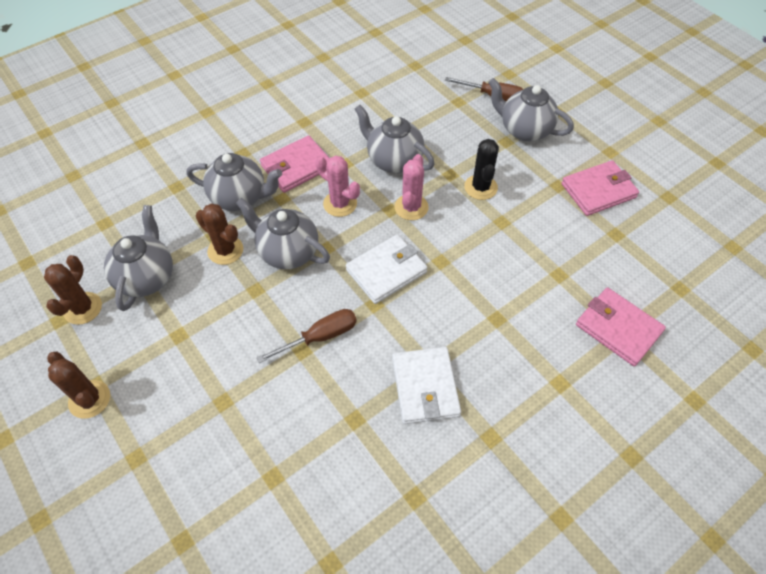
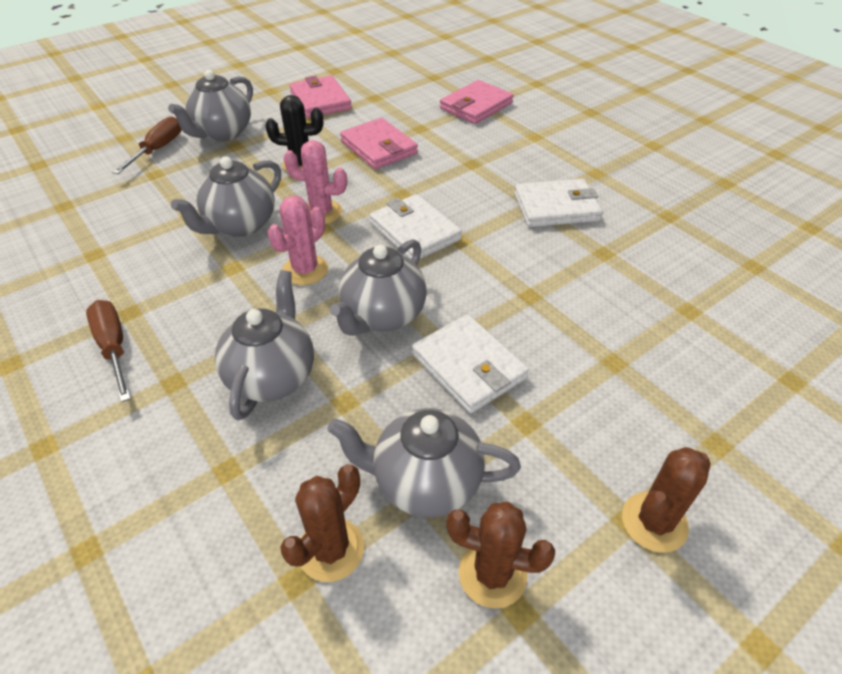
camera: 90 degrees left, 10 degrees down
brown cactus [196,203,243,265] -> brown cactus moved to [280,464,364,582]
brown screwdriver [257,309,357,363] -> brown screwdriver moved to [86,300,131,402]
pink wallet [260,135,330,193] -> pink wallet moved to [340,118,418,169]
none -> white wallet [412,314,529,413]

